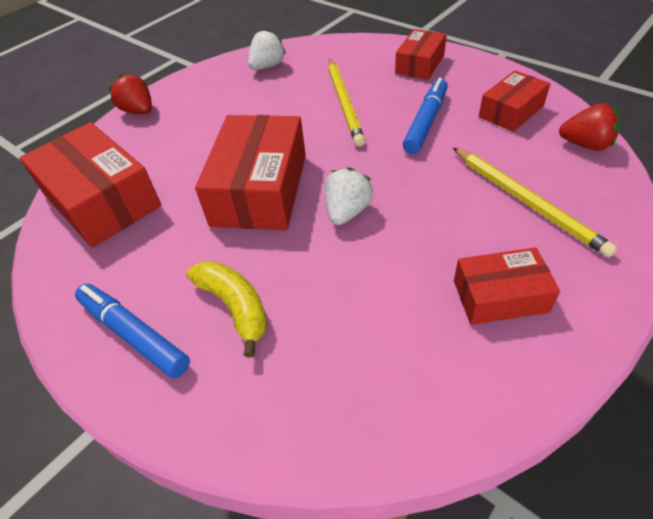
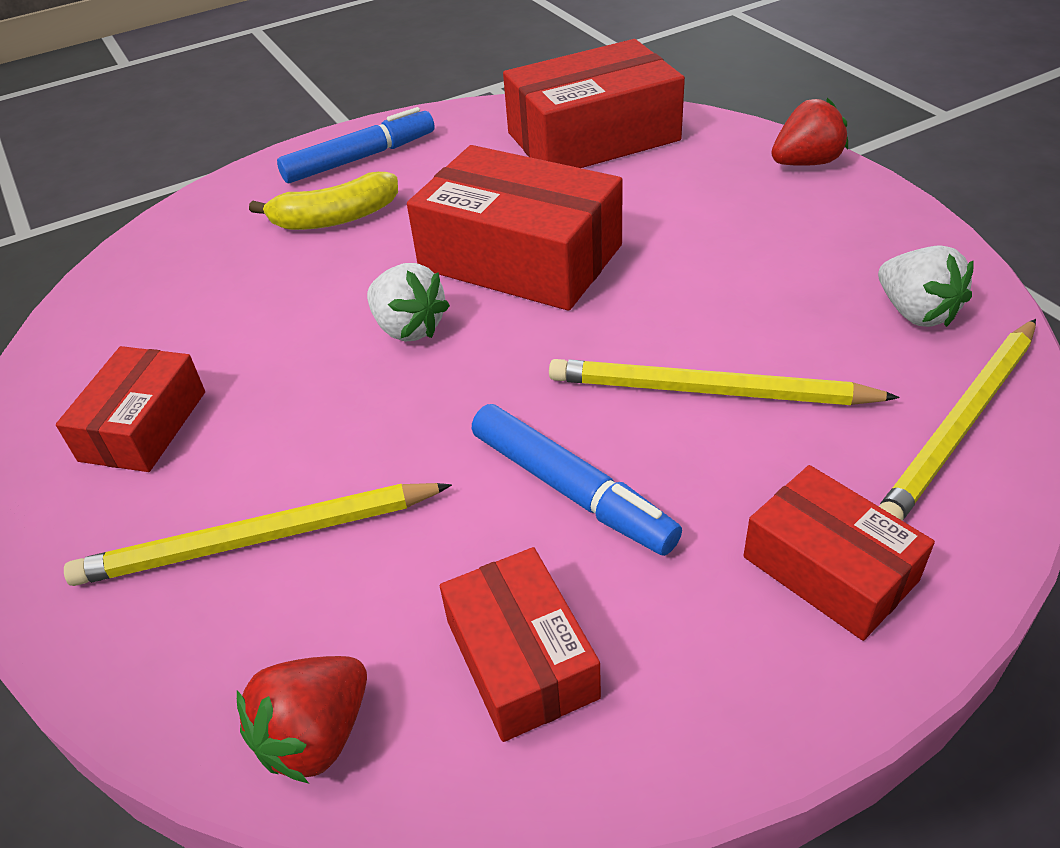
camera: 110 degrees right, 5 degrees down
none -> yellow pencil [879,319,1036,520]

